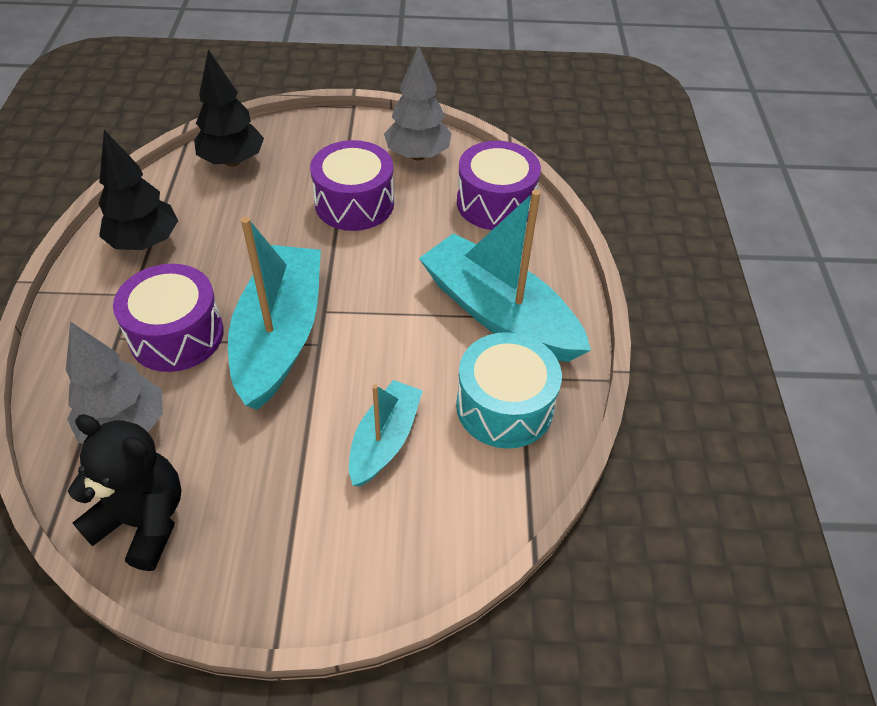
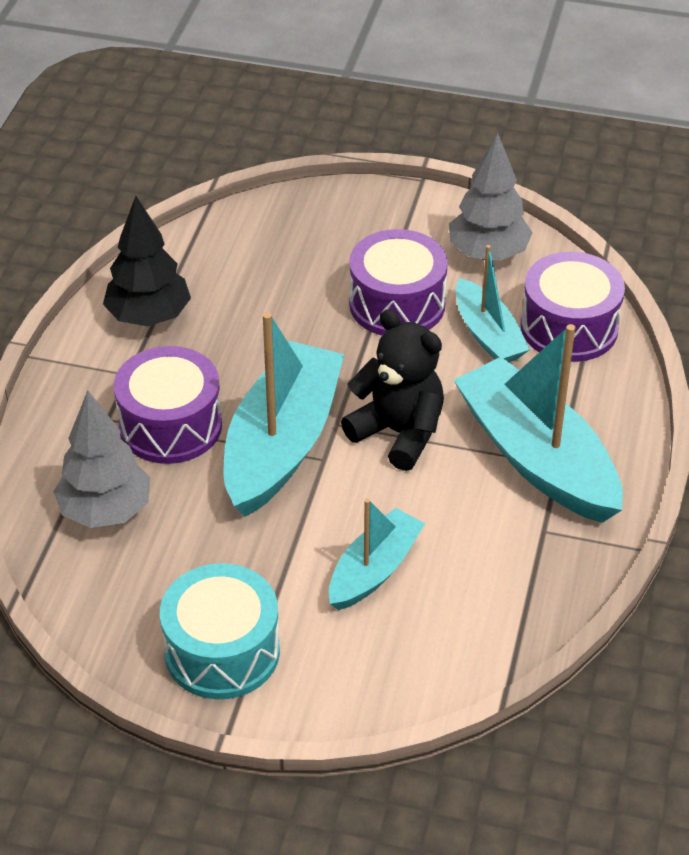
camera: 15 degrees right, 5 degrees down
black teddy bear [68,414,182,571] -> black teddy bear moved to [341,310,444,471]
black tree [194,50,264,167] -> none
turquoise drum [456,332,562,448] -> turquoise drum moved to [160,563,280,699]
none -> turquoise boat [456,245,530,362]

